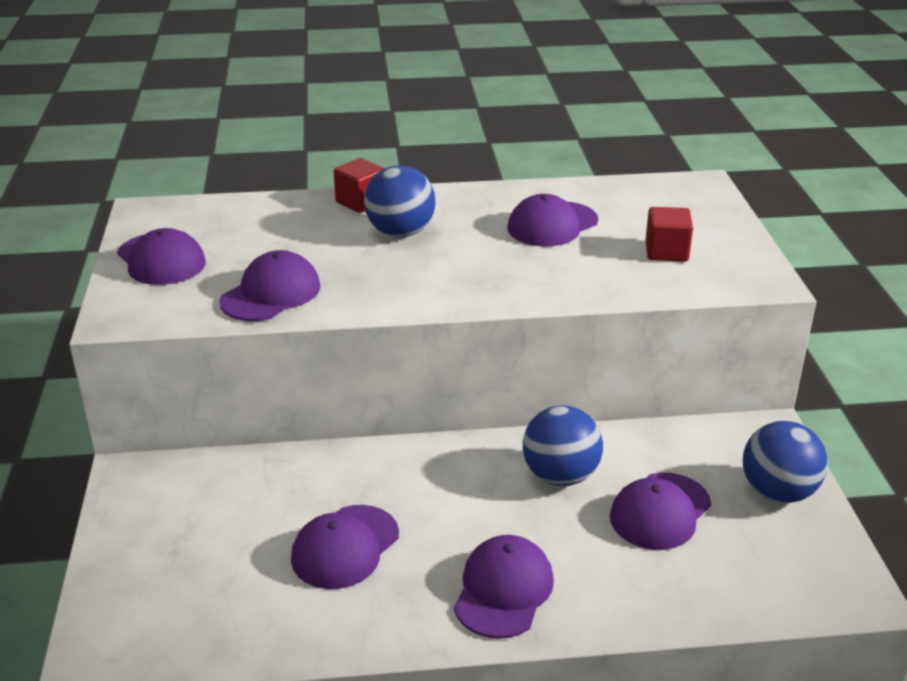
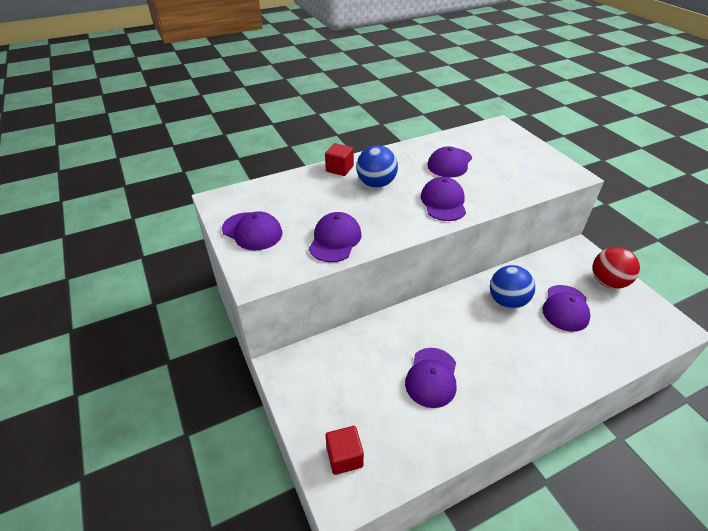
camera: 20 degrees left, 10 degrees up
purple cap [454,535,554,639] -> purple cap moved to [421,177,466,221]
red cube [645,207,693,262] -> red cube moved to [326,426,364,475]
blue ball [743,421,828,503] -> red ball [593,247,640,289]

